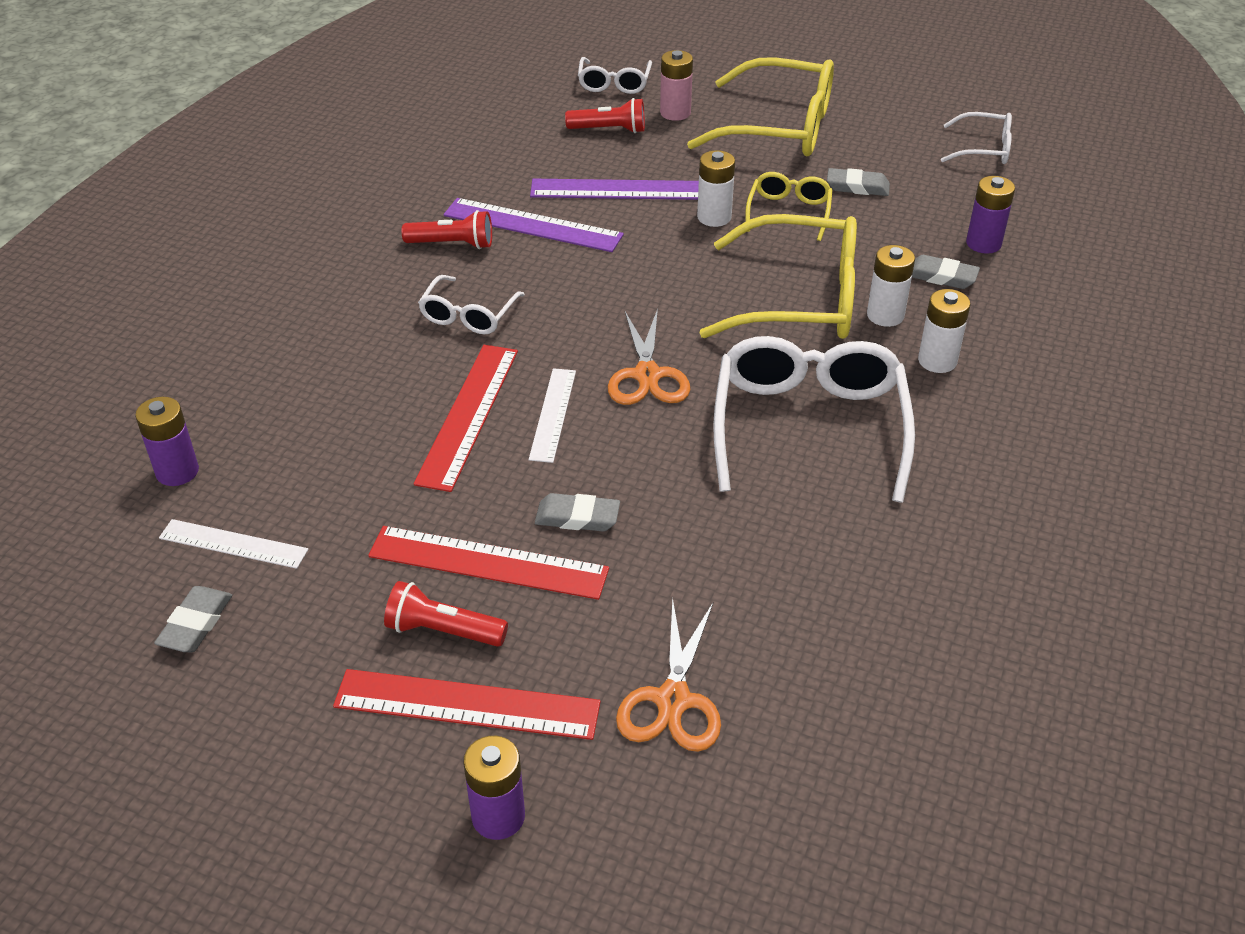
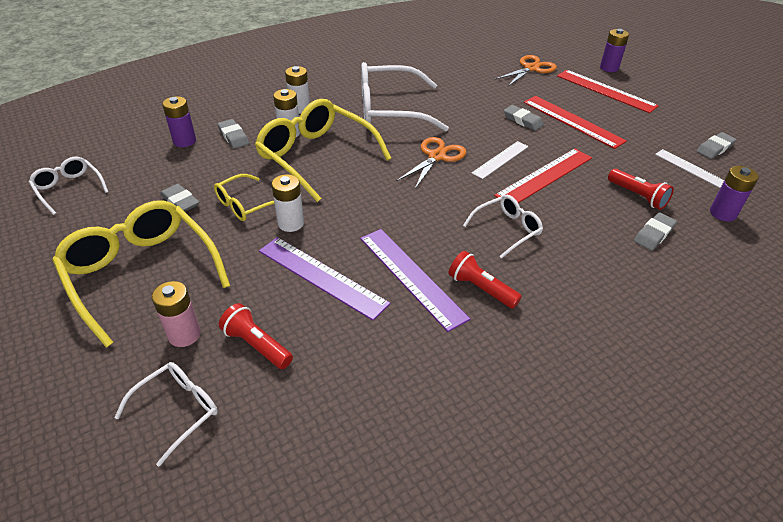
camera: 145 degrees left, 0 degrees up
red flashlight [384,581,508,647] -> red flashlight moved to [608,169,674,210]
white glasses [713,336,915,503] -> white glasses turned 45 degrees clockwise [361,62,449,132]
none -> grey eraser [634,212,677,250]

